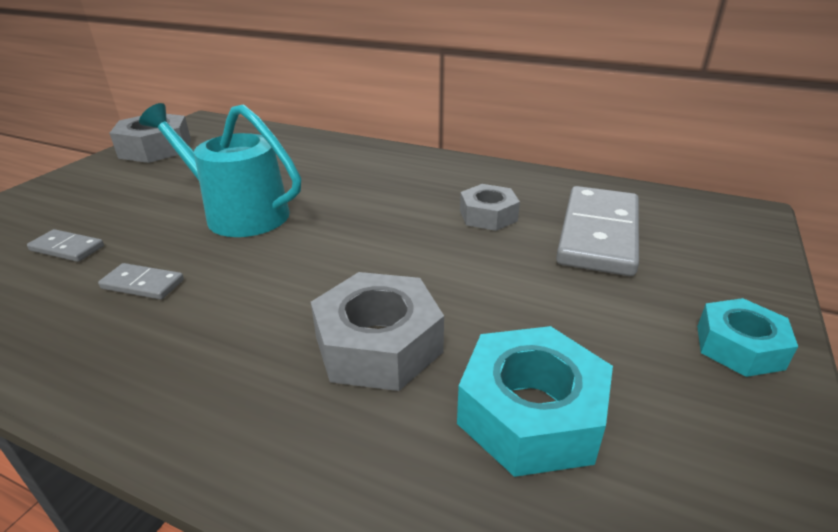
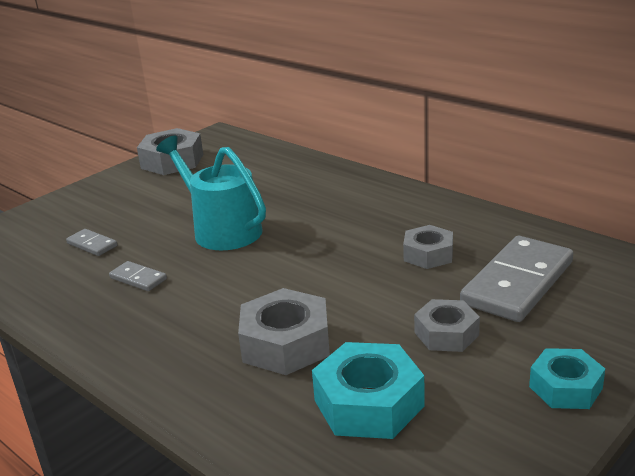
camera: 20 degrees right, 5 degrees down
none -> grey nut [414,299,480,352]

